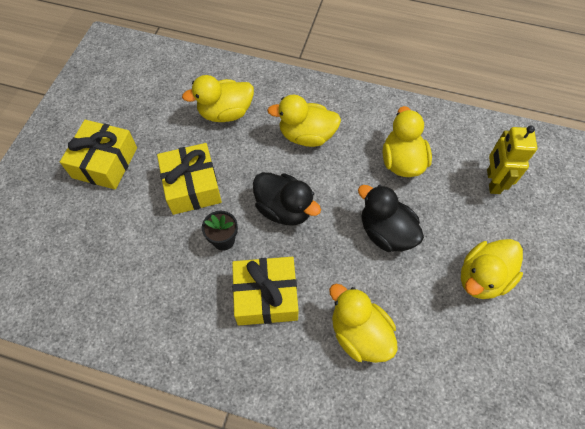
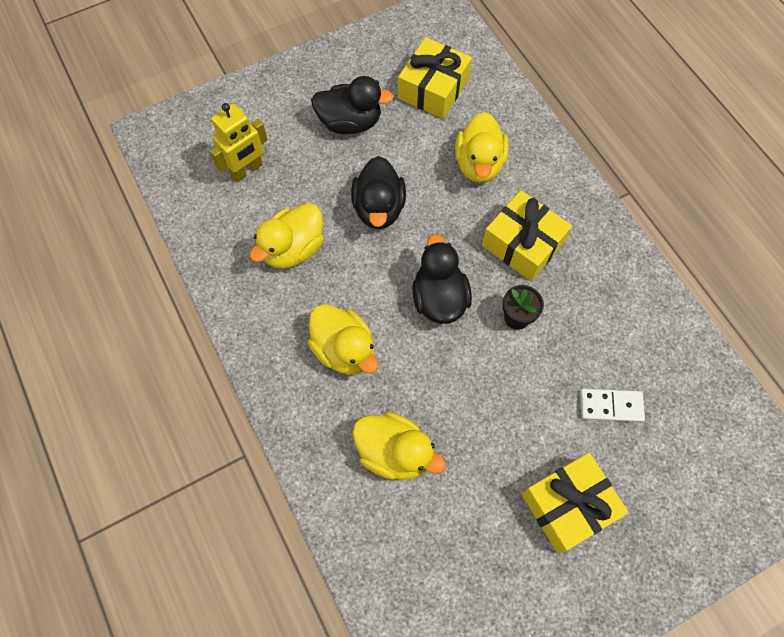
camera: 135 degrees left, 5 degrees up
yellow gift [157,143,222,215] -> yellow gift moved to [398,37,472,119]
yellow duck [461,239,523,299] -> black duck [311,76,394,134]
none -> white domino [580,389,645,422]

